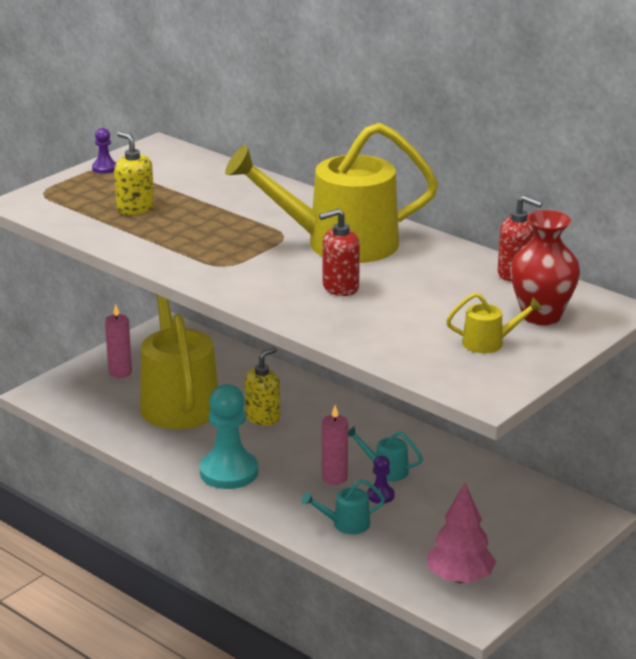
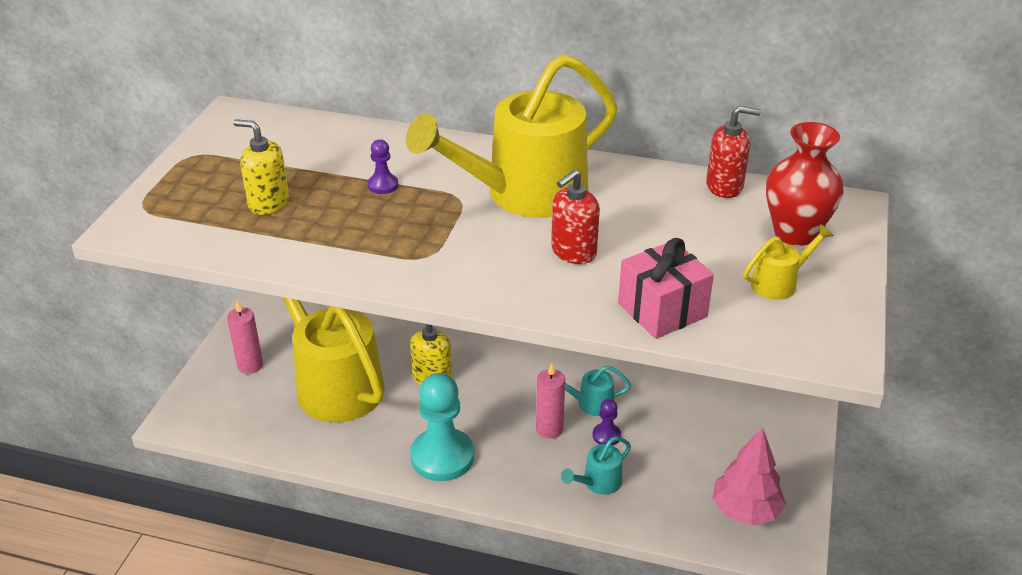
camera: 25 degrees left, 10 degrees up
purple pawn [92,128,116,174] -> purple pawn moved to [367,139,398,194]
none -> pink gift [618,238,714,339]

